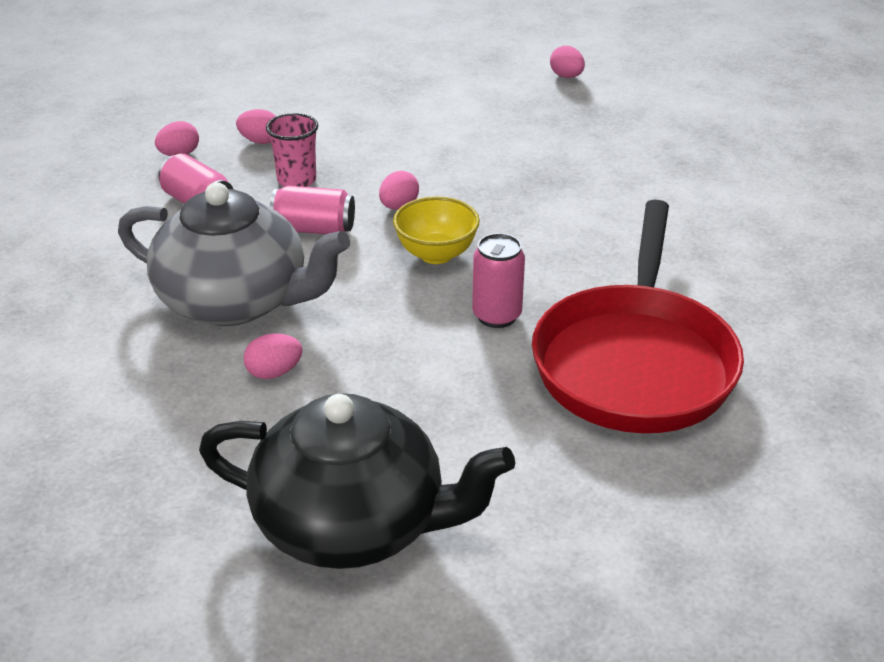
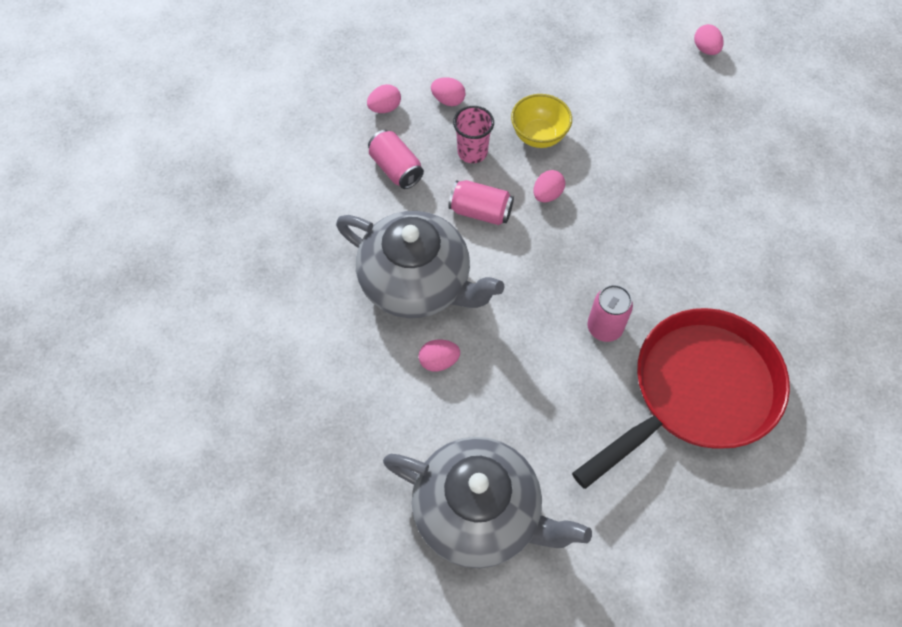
camera: 10 degrees right, 25 degrees up
black teapot [199,393,515,569] -> grey teapot [383,437,592,568]
yellow bowl [393,196,480,264] -> yellow bowl moved to [511,94,572,148]
red pan [532,199,744,433] -> red pan turned 150 degrees counterclockwise [572,308,790,489]

